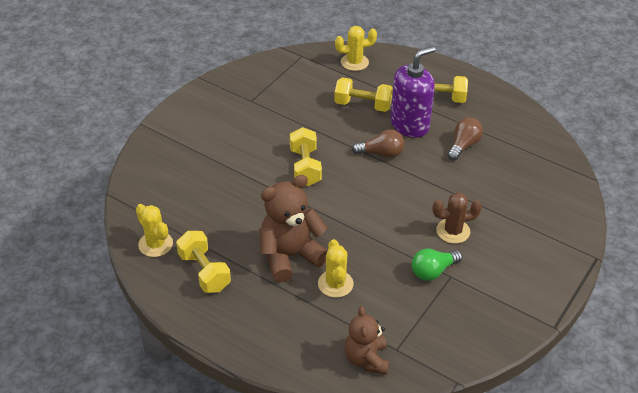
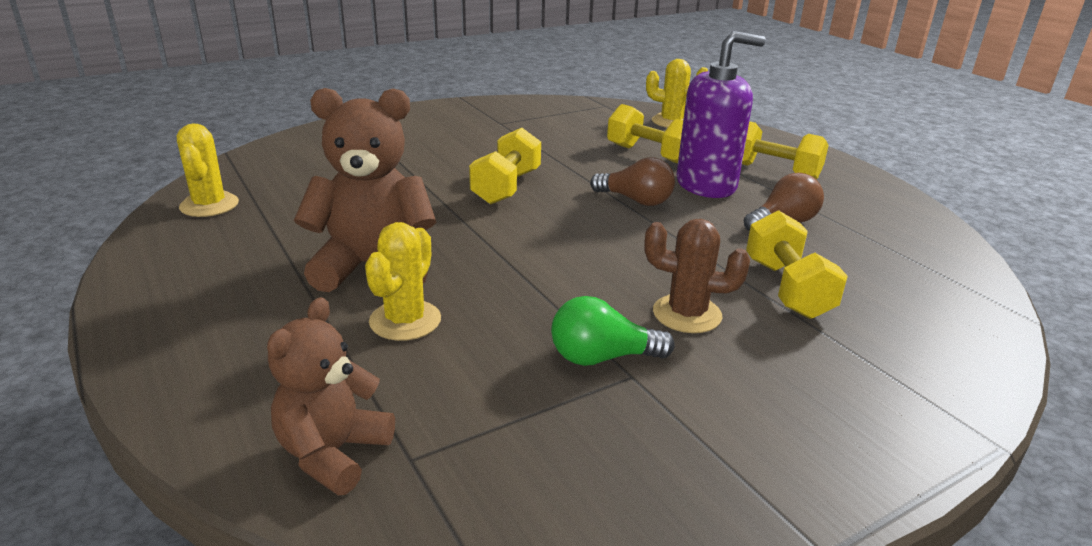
camera: 25 degrees right, 15 degrees down
yellow dumbbell [176,231,231,293] -> yellow dumbbell moved to [746,210,848,319]

